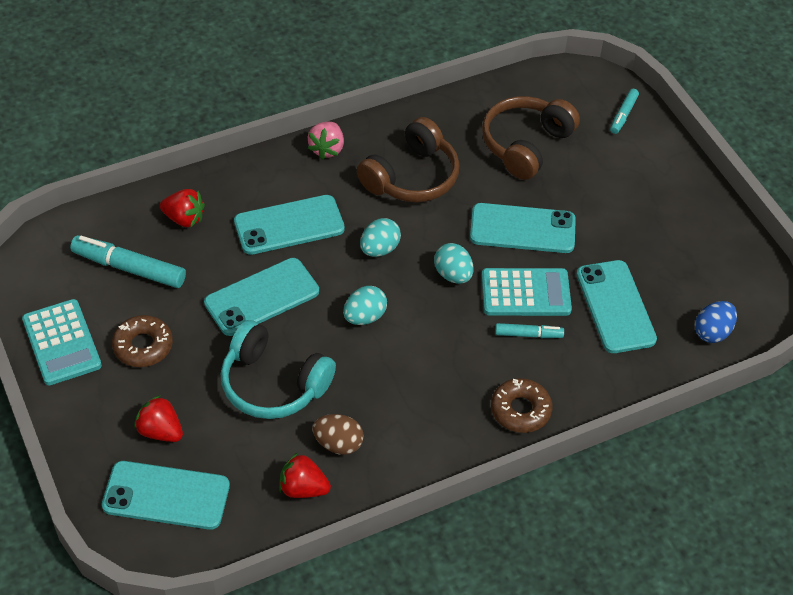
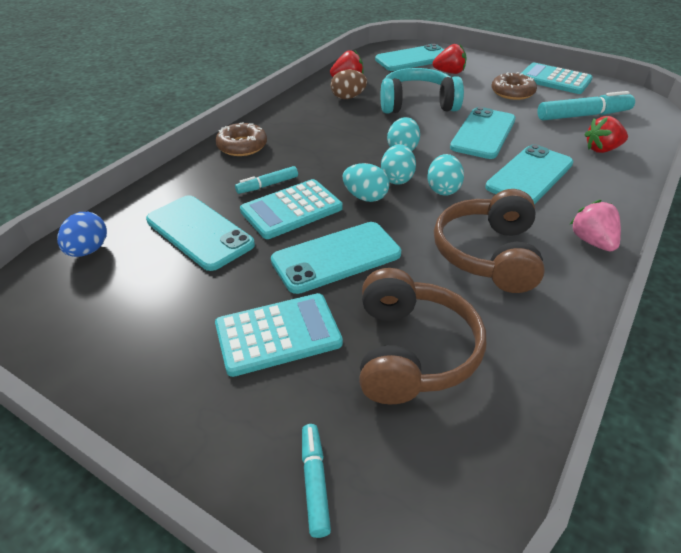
camera: 150 degrees right, 10 degrees down
none -> turquoise calculator [215,293,343,377]
none -> turquoise egg [381,144,416,185]

